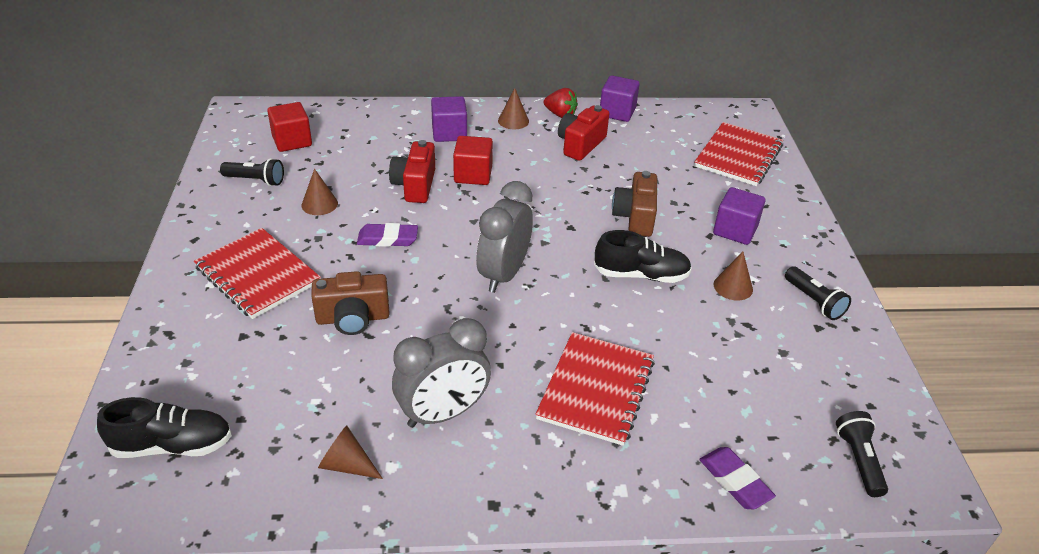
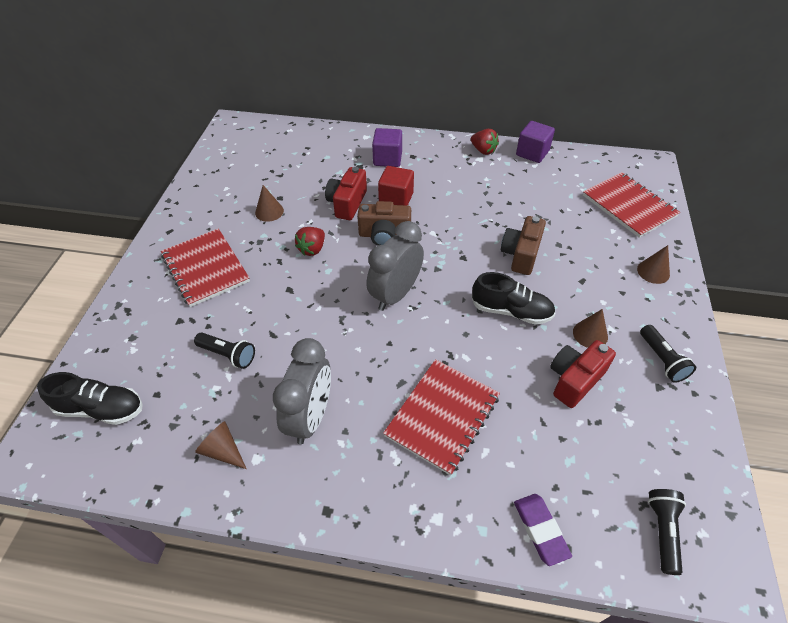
camera: 15 degrees right, 10 degrees up
black flashlight [220,158,284,186] -> black flashlight moved to [194,333,255,369]
red cube [267,102,312,152] -> none
brown camera [311,271,390,335] -> brown camera moved to [357,201,411,246]
purple eraser [357,223,418,247] -> red strawberry [295,227,325,256]
grey clock [392,318,491,428] -> grey clock turned 60 degrees counterclockwise [273,338,331,444]
brown cone [498,88,529,129] -> brown cone moved to [637,245,670,284]
red camera [558,105,609,161] -> red camera moved to [550,340,616,408]
red notebook [694,122,783,186] -> red notebook turned 75 degrees counterclockwise [583,172,680,238]
purple cube [713,187,765,245] -> none

